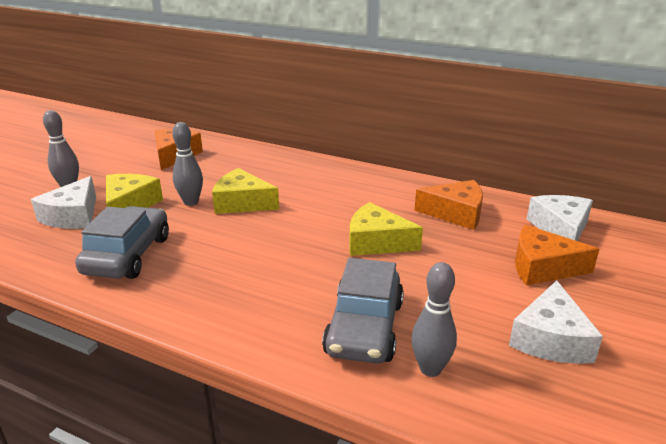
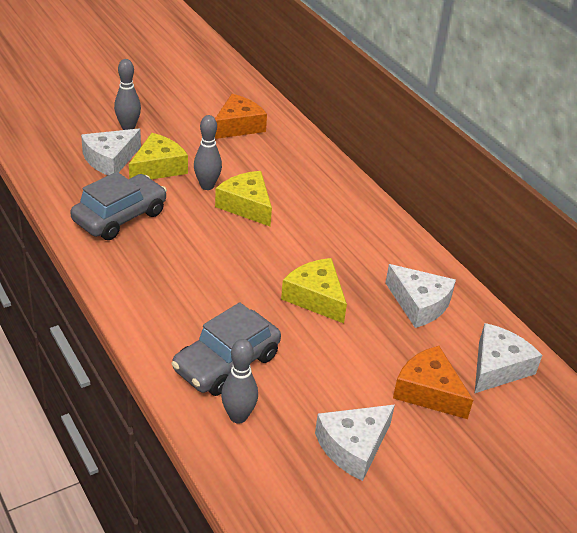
camera: 30 degrees right, 10 degrees up
orange cheese [414,180,483,230] -> white cheese [385,264,456,328]

